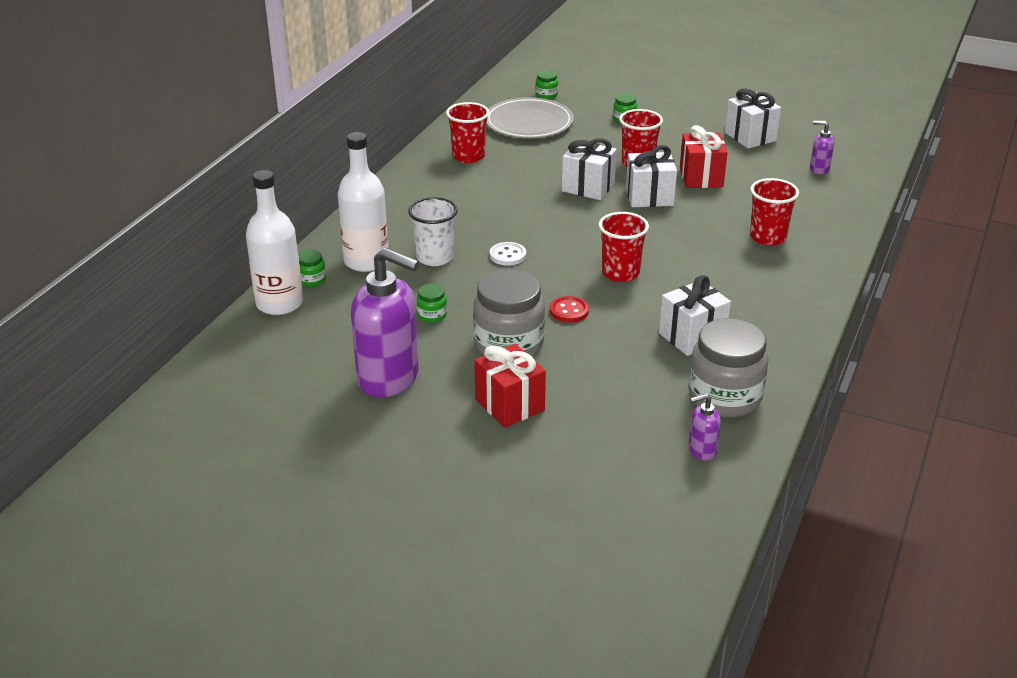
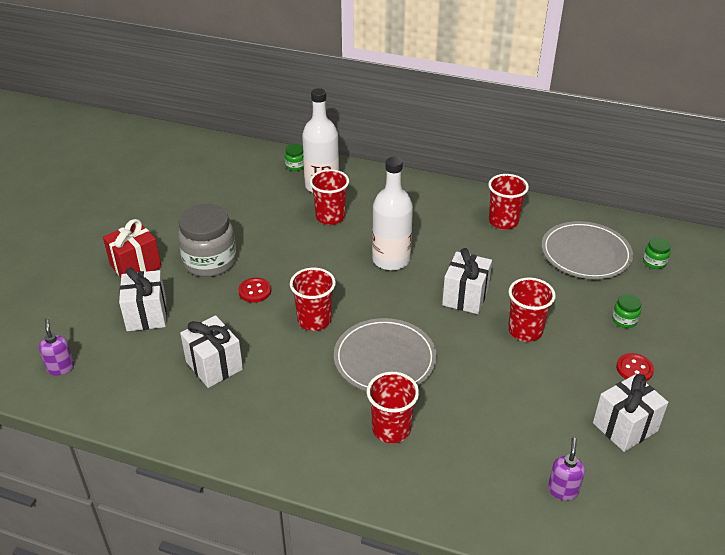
camera: 85 degrees right, 5 degrees up
white bottle [246,170,303,315] -> white bottle moved to [372,157,413,271]
purple soap dispenser [351,248,419,398] -> none
white cup [408,197,458,266] -> red cup [310,169,349,225]
green jar [417,284,447,323] -> none
white button [490,242,526,266] -> none
white gift [626,145,677,207] -> white gift moved to [119,268,167,331]
red gift [680,125,728,188] -> none
grey jar [688,318,768,418] -> none
none -> grey plate [334,318,437,391]
none -> red button [616,353,654,381]

